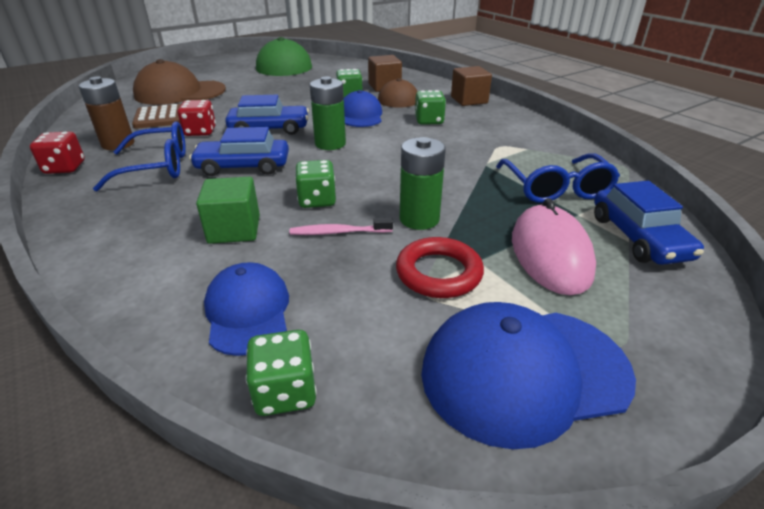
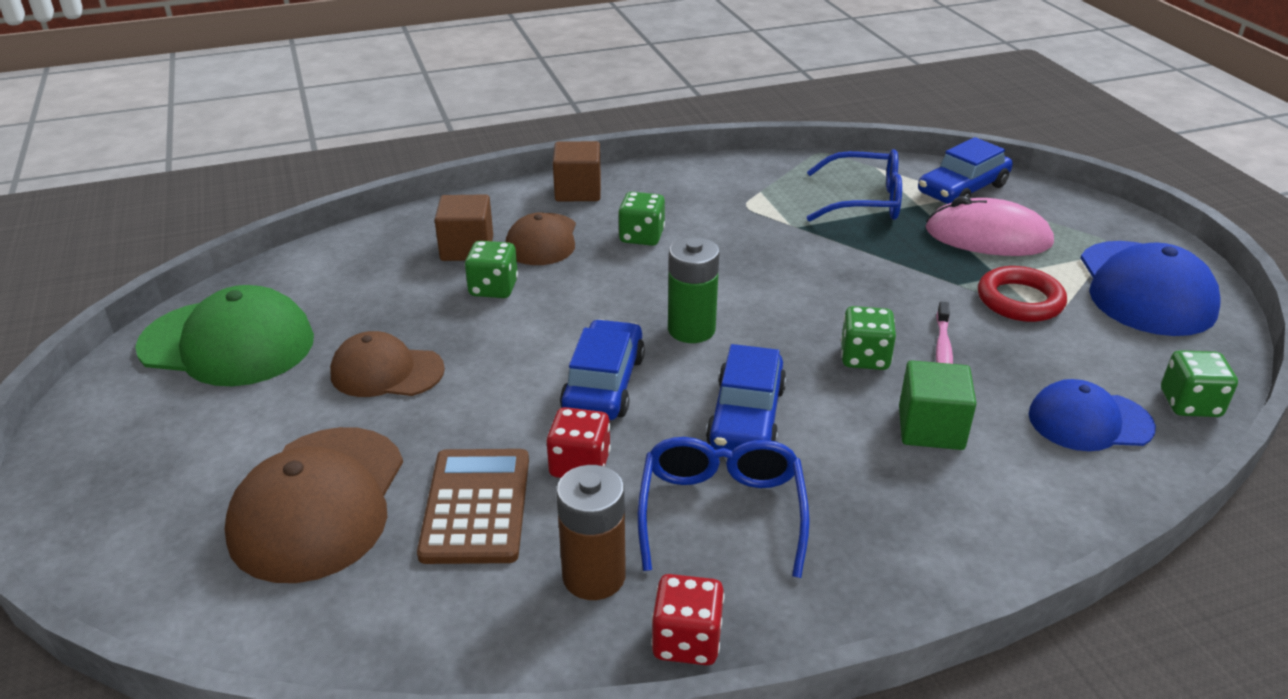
camera: 75 degrees left, 0 degrees up
blue cap [343,90,382,127] -> none
green battery [399,137,446,230] -> none
blue car [594,181,704,265] -> blue car turned 135 degrees clockwise [918,137,1013,204]
none -> brown cap [330,331,445,397]

